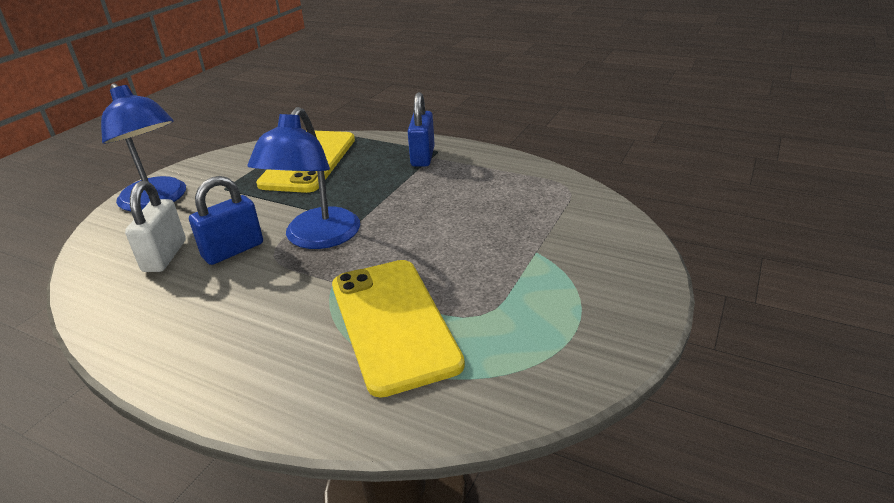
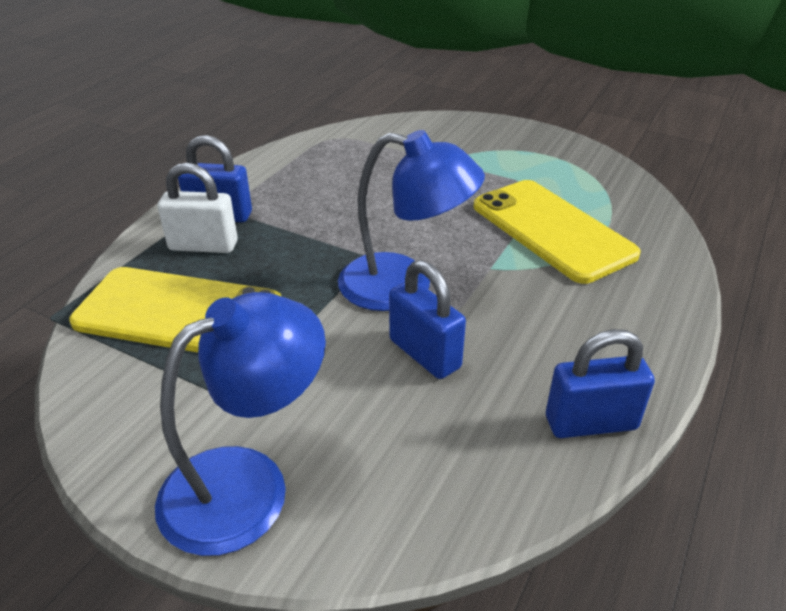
camera: 90 degrees left, 5 degrees up
white padlock [125,181,186,272] -> white padlock moved to [158,163,238,253]
yellow phone [332,260,465,398] -> yellow phone turned 75 degrees clockwise [474,180,641,284]
none -> blue padlock [546,329,655,438]

